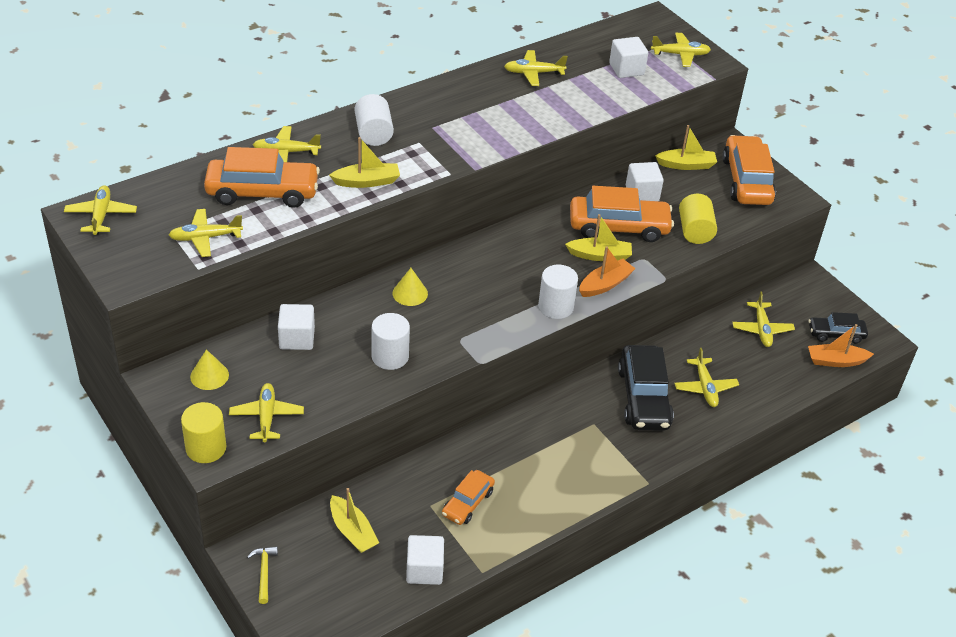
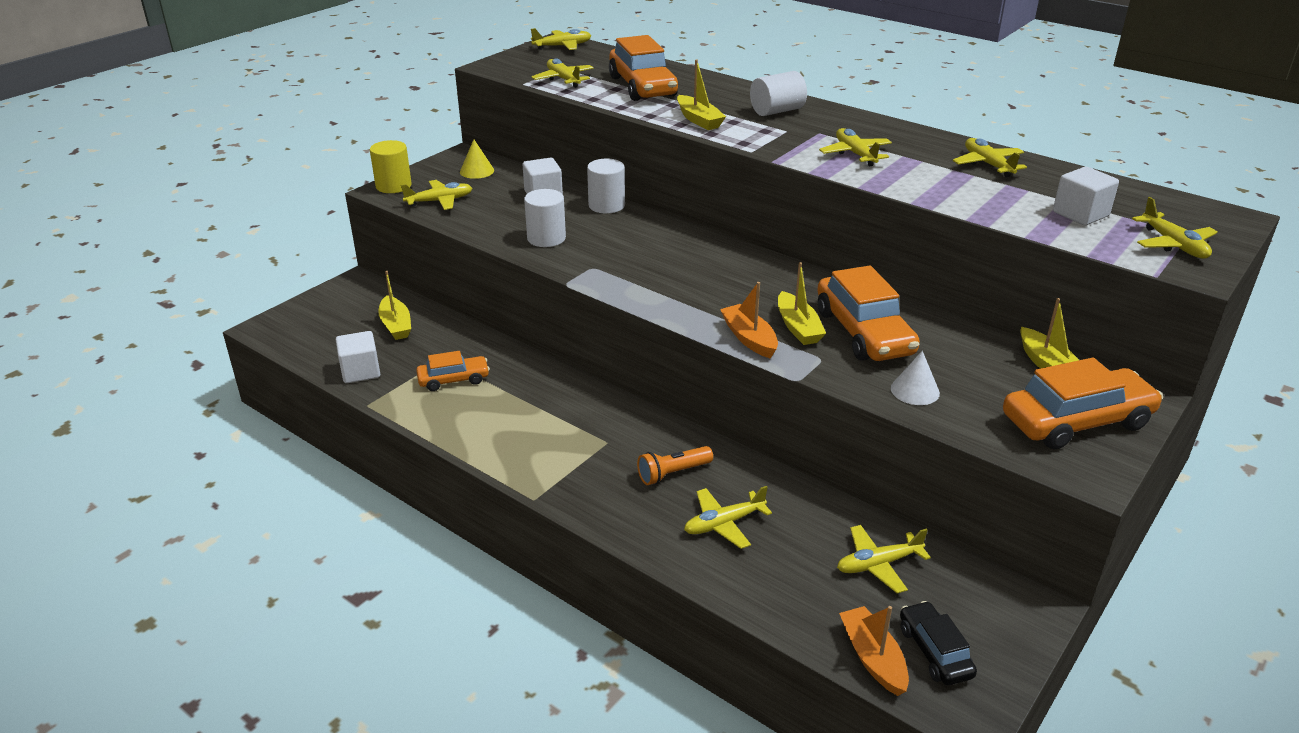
camera: 75 degrees right, 10 degrees down
yellow hammer [247,546,278,604] -> none
yellow plane [253,126,321,162] -> yellow plane moved to [819,128,892,166]
yellow boat [330,488,379,553] -> yellow boat turned 60 degrees counterclockwise [378,271,411,340]
yellow cone [393,268,428,306] -> none
orange car [442,470,495,525] -> orange car turned 150 degrees clockwise [416,351,490,391]
white cylinder [538,265,578,319] -> white cylinder moved to [587,158,625,214]
orange boat [579,246,635,297] -> orange boat turned 150 degrees counterclockwise [720,282,778,359]
black car [618,345,674,431] -> orange flashlight [637,446,713,485]
white cube [626,162,664,201] -> none
yellow cylinder [679,194,717,244] -> white cone [891,351,940,405]

